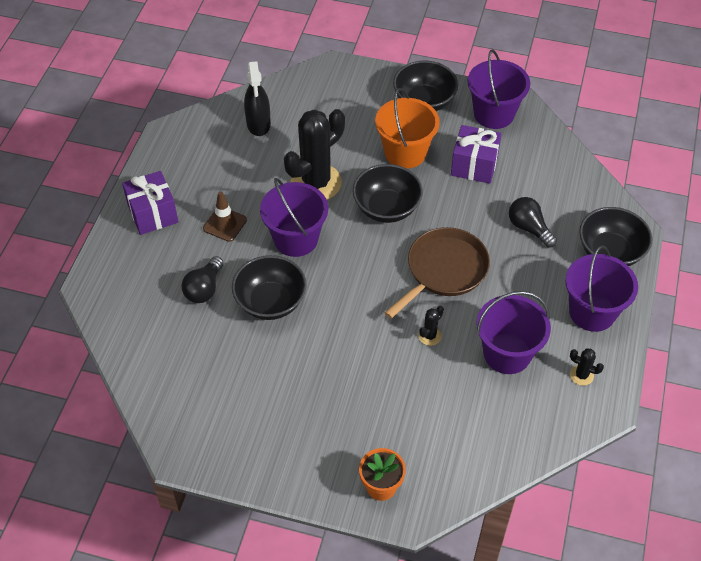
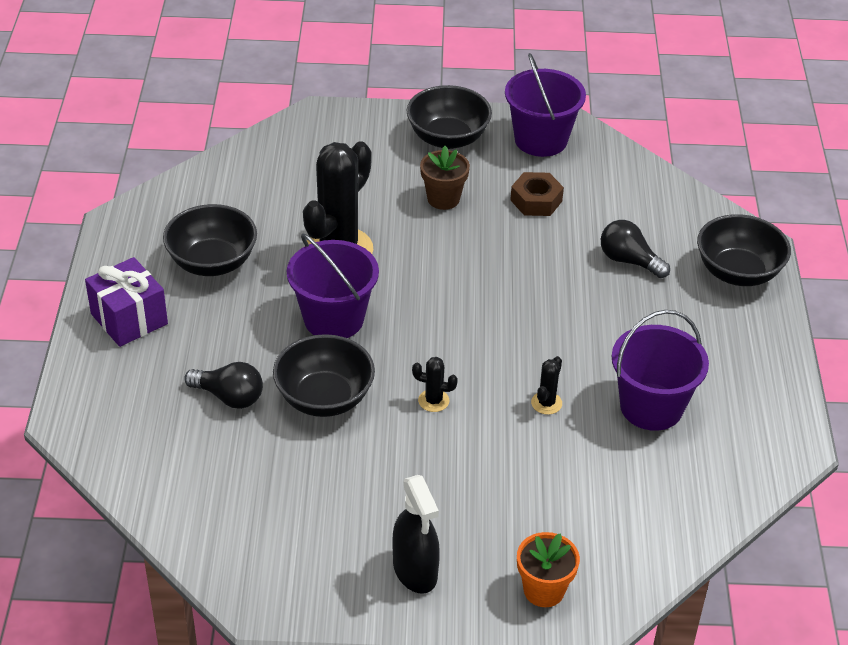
camera: 15 degrees left, 10 degrees down
black light bulb [181,256,223,303] -> black light bulb turned 75 degrees counterclockwise [184,362,263,409]
brown traffic cone [203,191,247,242] -> none
black spray bottle [244,61,271,136] -> black spray bottle moved to [393,475,440,594]
black bowl [353,164,423,223] -> black bowl moved to [163,204,257,276]
orange bucket [375,88,440,169] -> brown flower pot [420,146,470,210]
brown pan [385,227,490,318] -> none
purple gift [451,125,502,184] -> brown nut [510,172,564,216]
purple bucket [565,245,638,332] -> none
black cactus [570,348,604,386] -> black cactus moved to [412,357,458,412]

